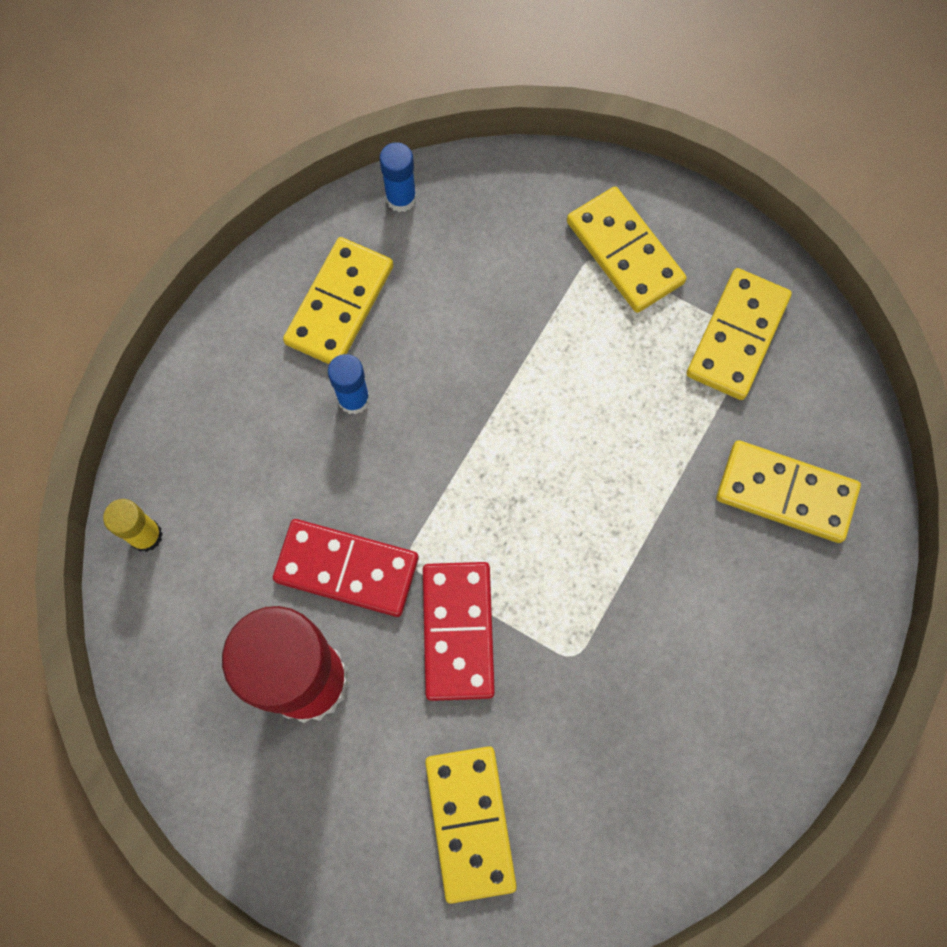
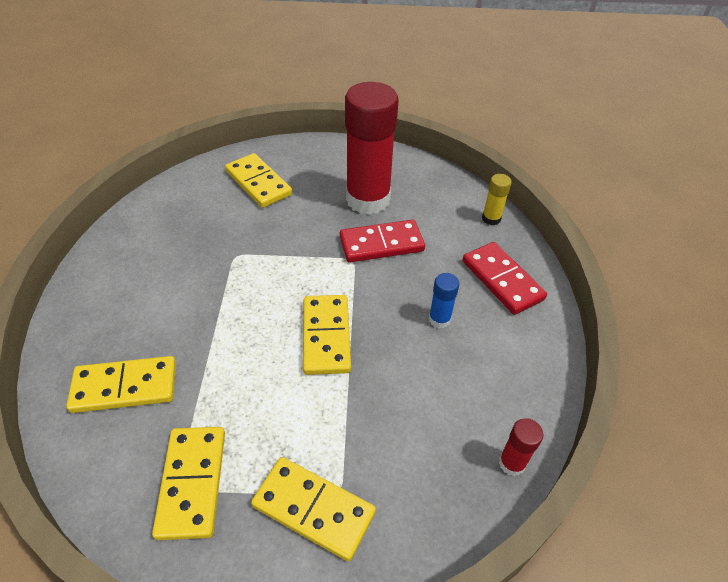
camera: 150 degrees right, 25 degrees down
yellow domino [283,237,393,364] -> yellow domino moved to [303,295,351,375]
blue glue stick [380,142,416,212] -> red glue stick [499,418,543,476]
red domino [423,562,495,701] -> red domino moved to [463,242,547,315]

